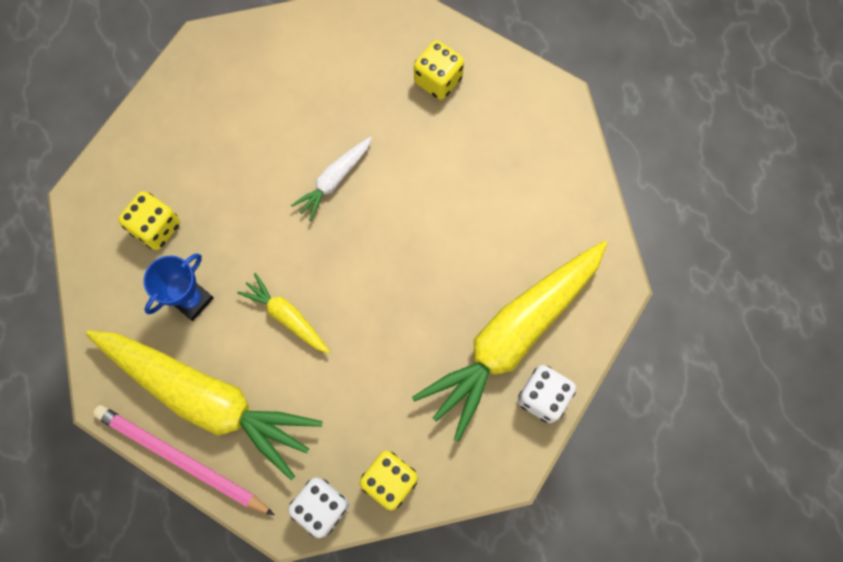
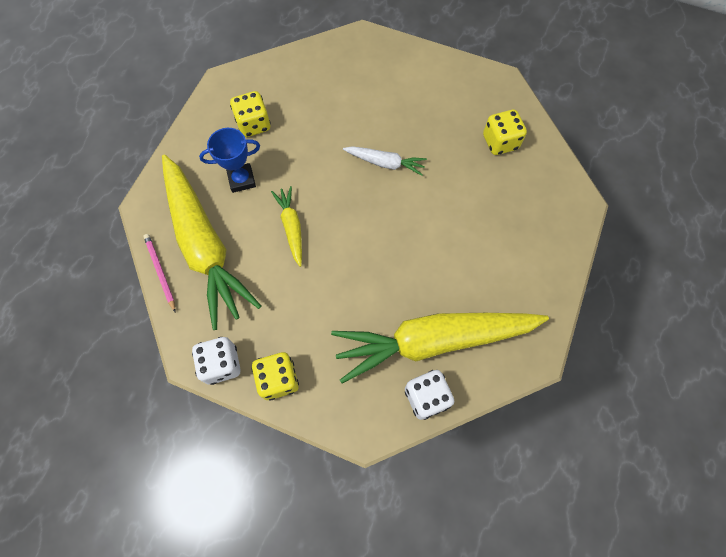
camera: 35 degrees right, 5 degrees down
pink pencil [93,405,274,515] -> pink pencil [143,234,175,312], size x0.56
white carrot [291,137,372,221] -> white carrot turned 150 degrees counterclockwise [343,146,427,176]

